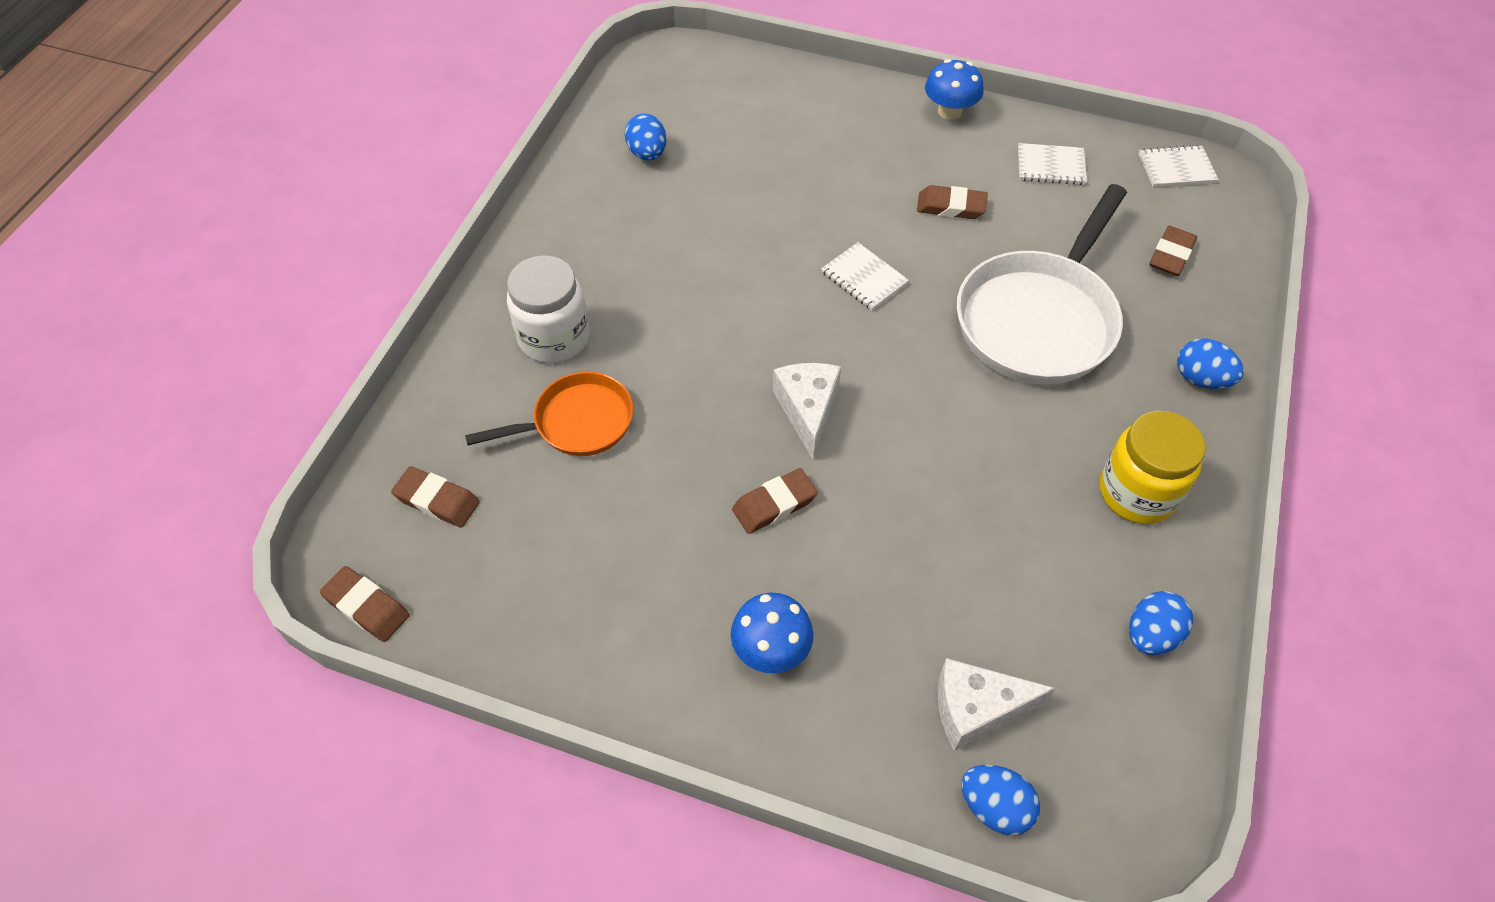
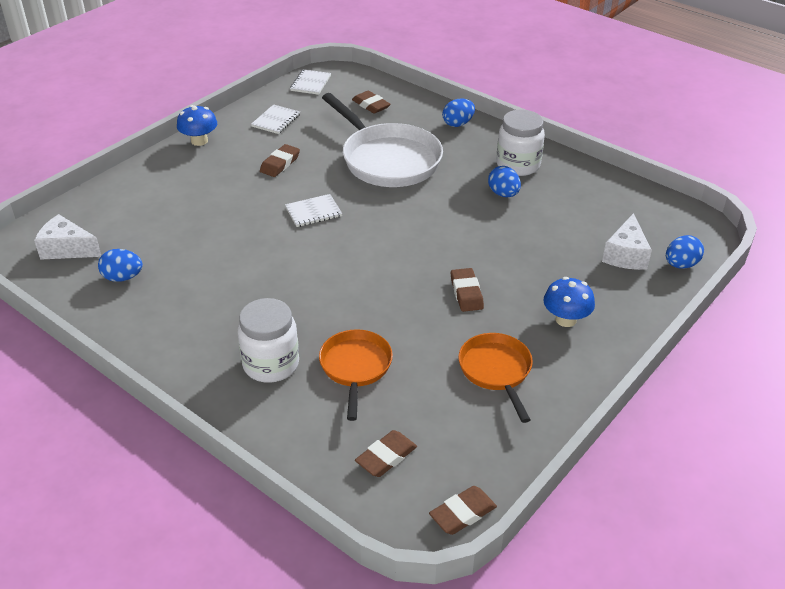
camera: 70 degrees left, 15 degrees down
white cheese [773,363,841,459] -> white cheese moved to [34,214,101,260]
yellow jar [1100,411,1206,524] -> white jar [497,110,545,176]
blue egg [1129,591,1193,655] -> blue egg moved to [488,166,521,197]
none -> orange pan [458,333,533,423]

